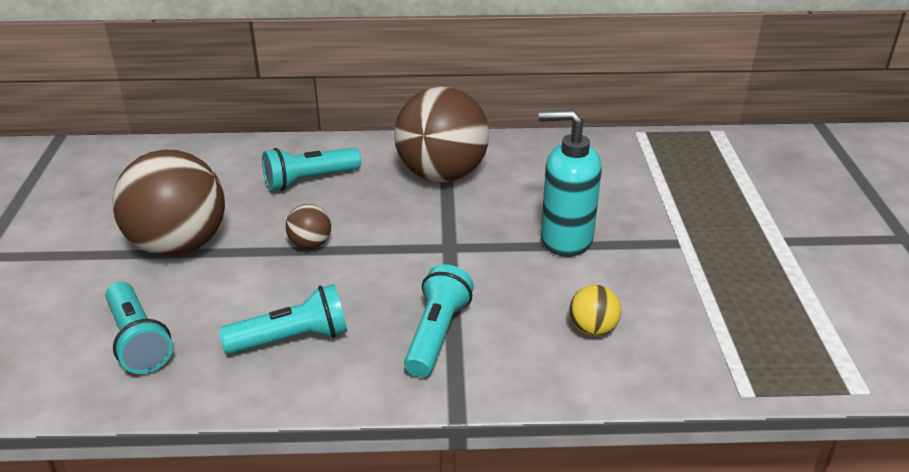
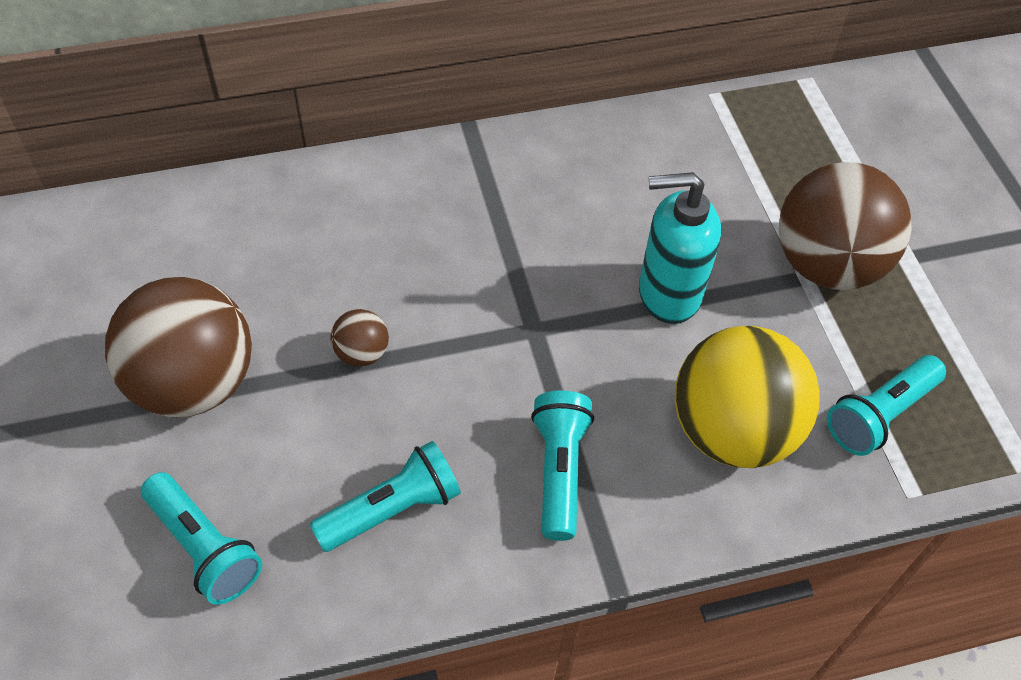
camera: 15 degrees left, 20 degrees up
turquoise flashlight [262,147,361,191] -> turquoise flashlight moved to [827,355,946,456]
brown ball [394,87,489,182] -> brown ball moved to [778,162,912,290]
yellow ball [569,285,621,336] -> yellow ball [675,326,820,468], size x2.32

